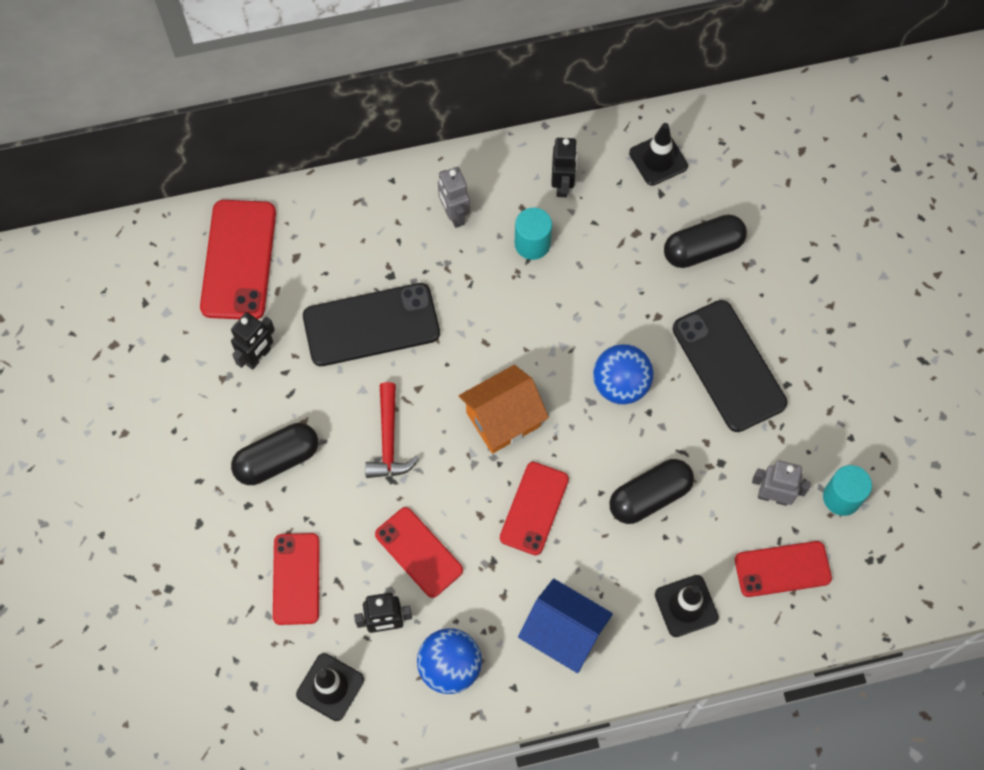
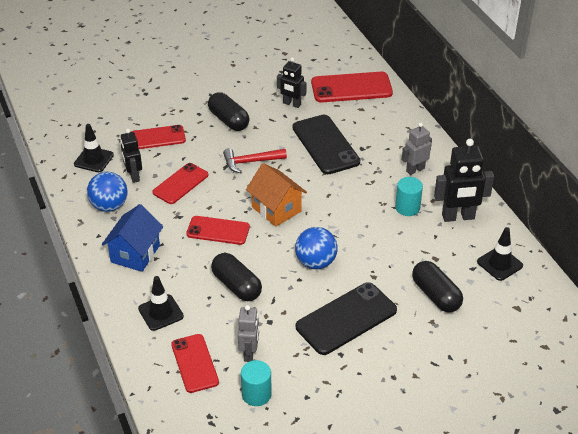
camera: 80 degrees right, 25 degrees down
black robot [551,138,578,197] -> black robot [434,139,494,222], size x1.59

